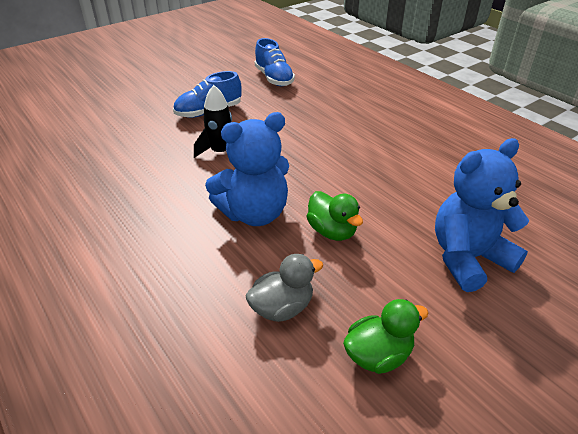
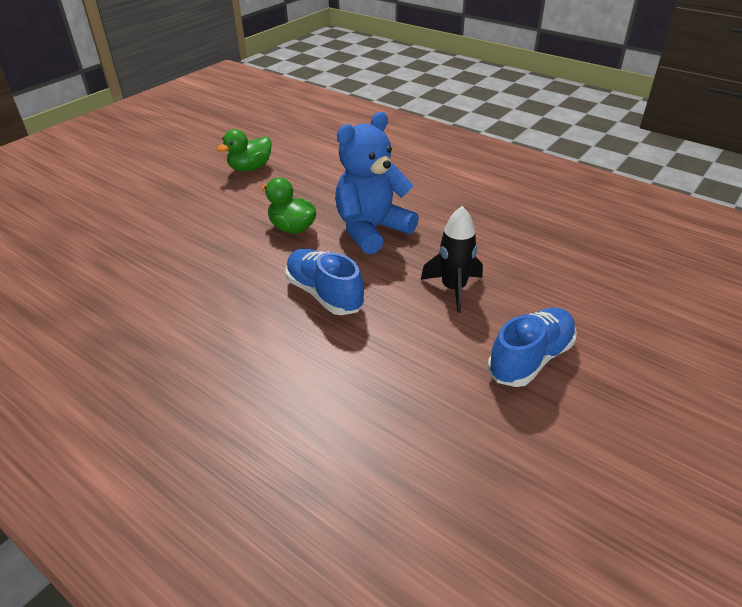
camera: 165 degrees right, 0 degrees up
grey duck [246,254,323,322] -> none
blue shoe [255,38,295,86] -> blue shoe moved to [285,249,365,315]
blue teddy bear [435,138,529,292] -> none

